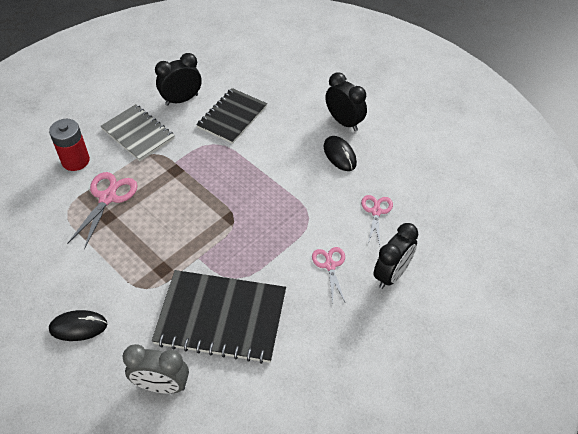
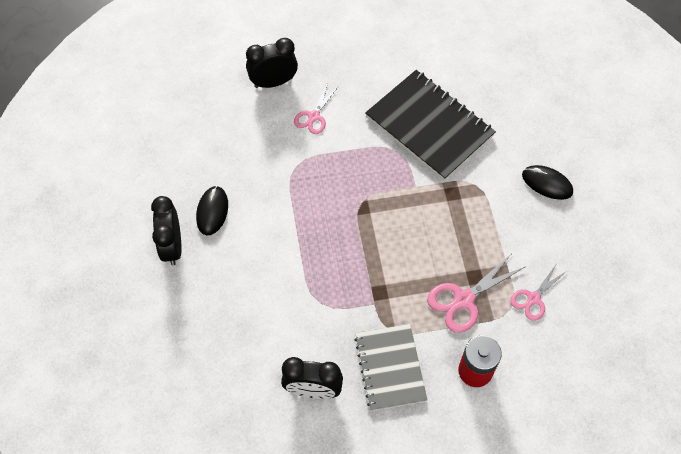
camera: 145 degrees left, 10 degrees up
grey clock [122,344,189,394] -> none
black notebook [196,88,267,144] -> none
pink scissors [361,195,393,245] -> pink scissors moved to [510,263,568,321]

